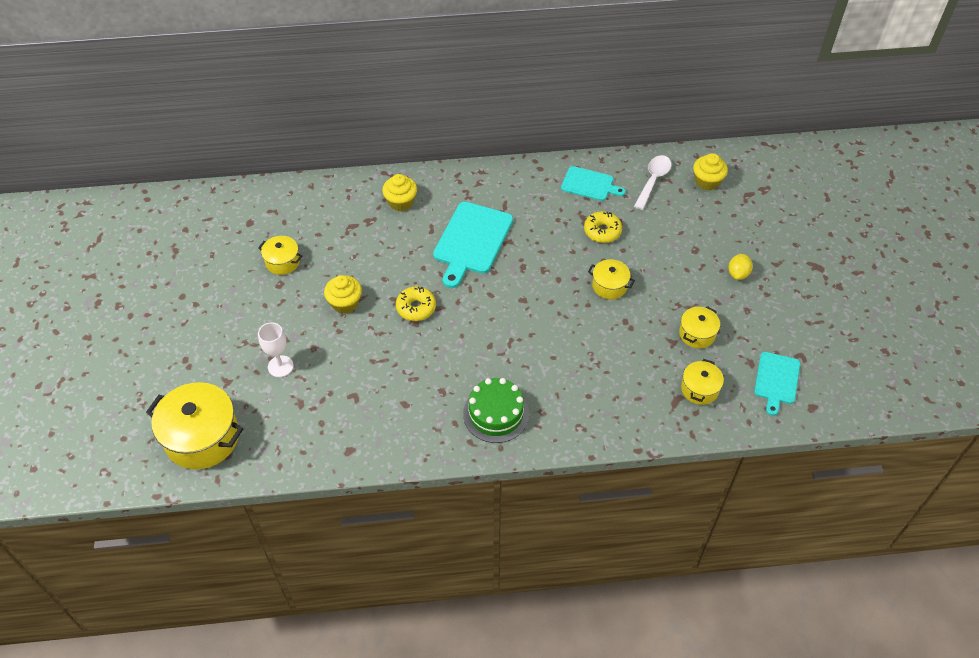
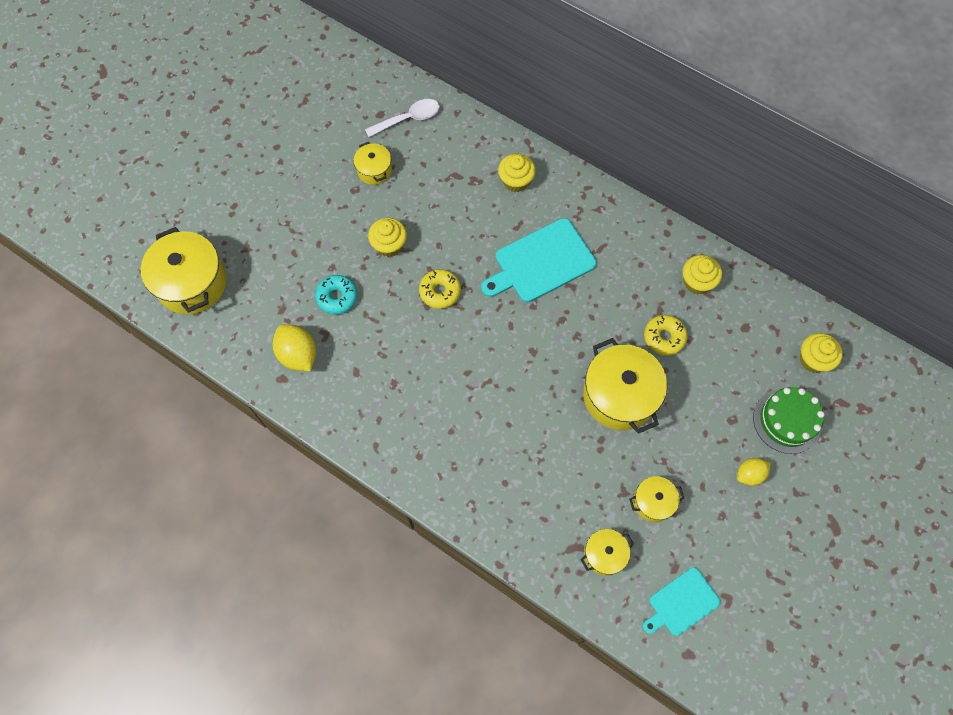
camera: 40 degrees right, 15 degrees up
white goblet [258,322,294,377] -> none
green cake [463,378,529,443] -> green cake moved to [753,387,825,454]
turquoise cutting board [561,166,626,201] -> yellow cupcake [683,255,722,294]
yellow pot [588,259,635,299] -> yellow pot [583,338,667,434], size x1.91
white spoon [634,155,671,210] -> white spoon moved to [365,99,440,137]
none -> yellow lemon [273,324,316,371]
none -> turquoise donut [315,275,358,314]

